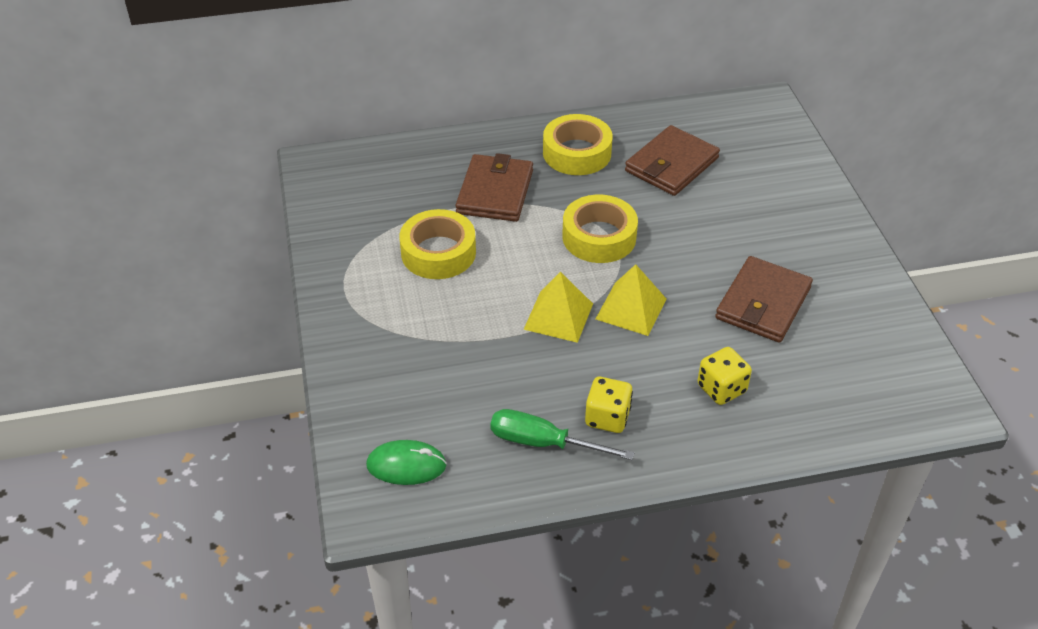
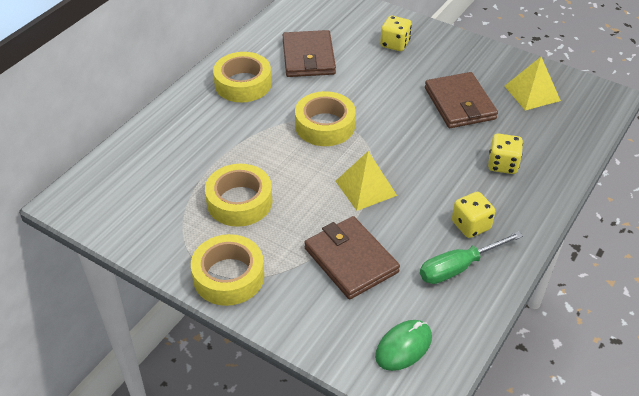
camera: 45 degrees left, 0 degrees up
brown wallet [456,153,533,222] -> brown wallet moved to [304,216,400,300]
yellow pyramid [596,264,666,336] -> yellow pyramid moved to [505,57,561,110]
none -> yellow tape [191,234,264,306]
none -> yellow dice [380,16,412,51]

